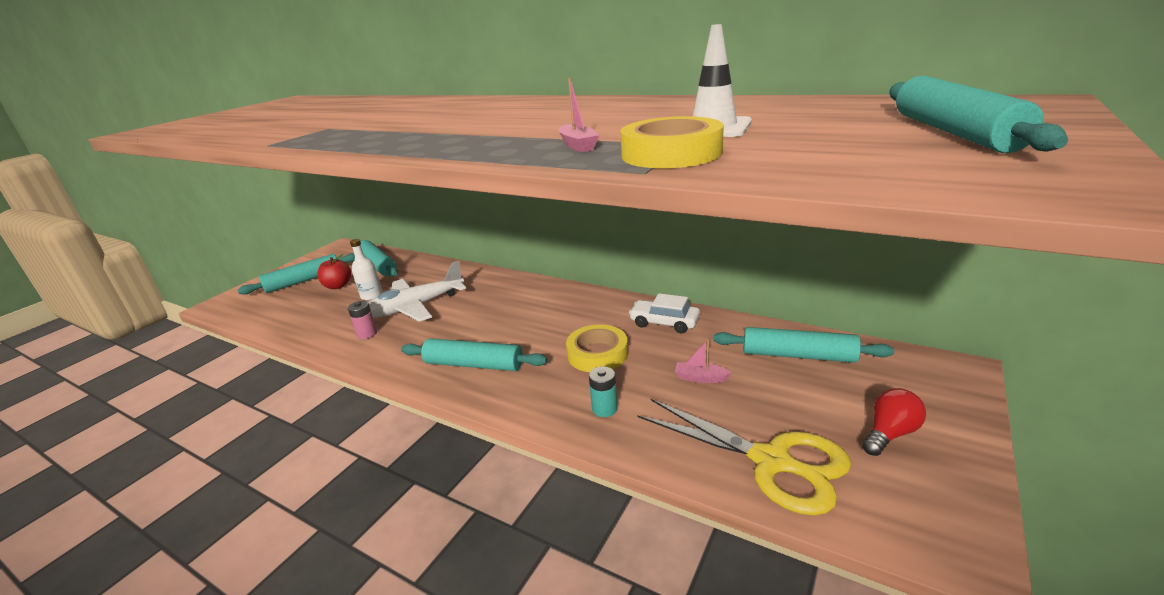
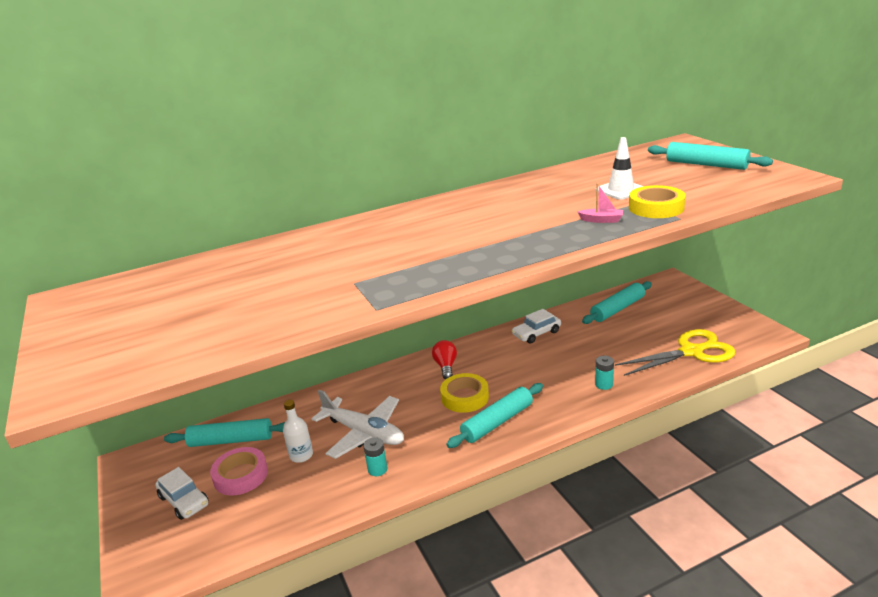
camera: 55 degrees left, 0 degrees up
turquoise rolling pin [238,253,355,294] -> white car [155,467,209,520]
red apple [317,254,351,289] -> pink tape [210,447,268,496]
pink battery [348,301,377,339] -> turquoise battery [363,437,387,476]
white plane [368,260,466,322] -> white plane turned 60 degrees counterclockwise [312,390,404,459]
yellow tape [566,324,628,372] -> yellow tape moved to [440,373,489,413]
pink boat [675,339,732,383] -> none
red light bulb [862,388,926,456] -> red light bulb moved to [432,340,457,379]

